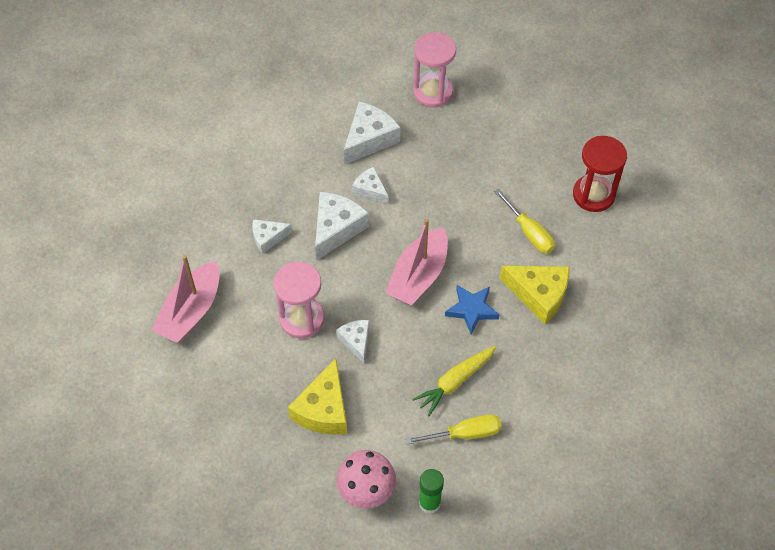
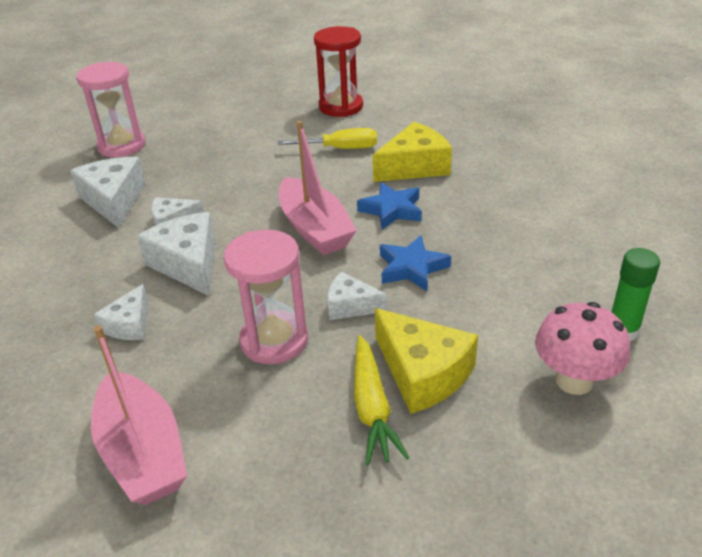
camera: 55 degrees left, 20 degrees down
yellow screwdriver [405,414,502,444] -> none
yellow carrot [412,346,496,416] -> yellow carrot moved to [354,335,409,465]
none -> blue star [380,235,451,291]

